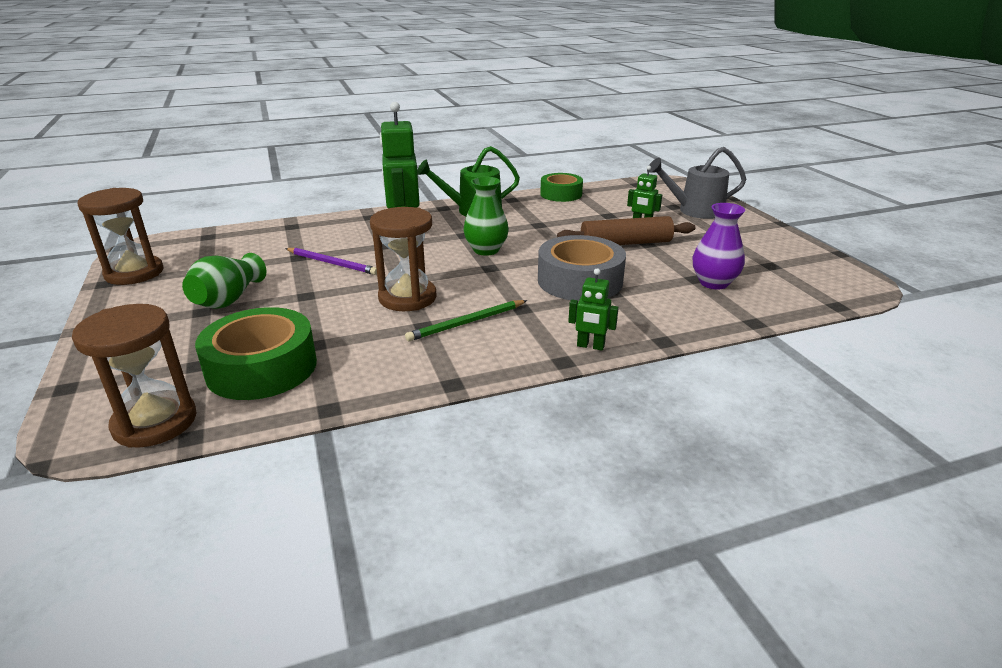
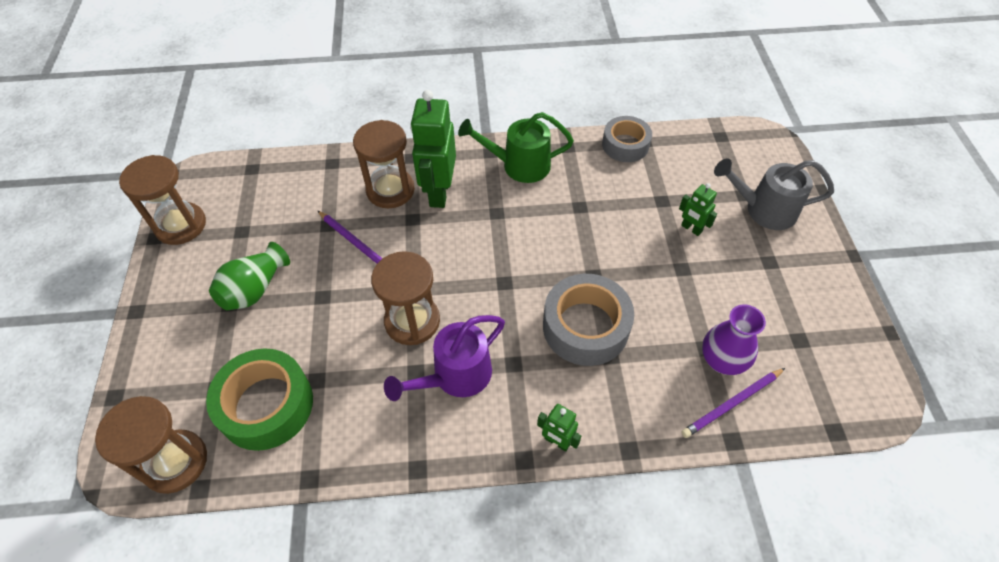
camera: 15 degrees right, 25 degrees up
green pencil [405,300,527,342] -> purple watering can [384,315,505,401]
green vase [463,177,509,256] -> none
green tape [540,173,583,202] -> grey tape [602,116,652,162]
brown rolling pin [557,216,696,245] -> none
none -> brown hourglass [353,120,415,208]
none -> purple pencil [681,368,785,438]

